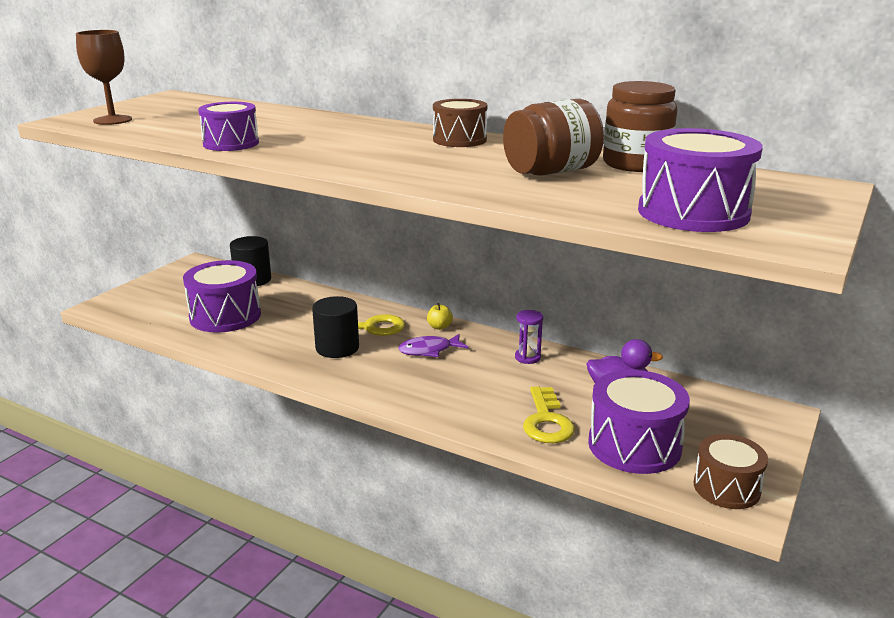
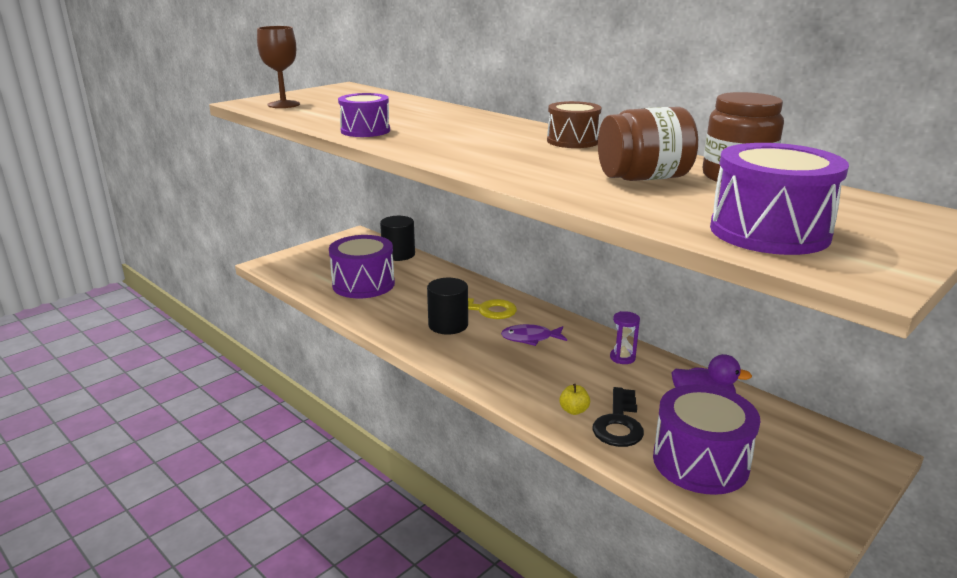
camera: 15 degrees right, 0 degrees up
yellow apple [427,303,453,330] -> yellow apple moved to [559,384,590,415]
yellow key [523,386,575,443] -> black key [592,387,644,447]
brown drum [693,434,768,509] -> none

